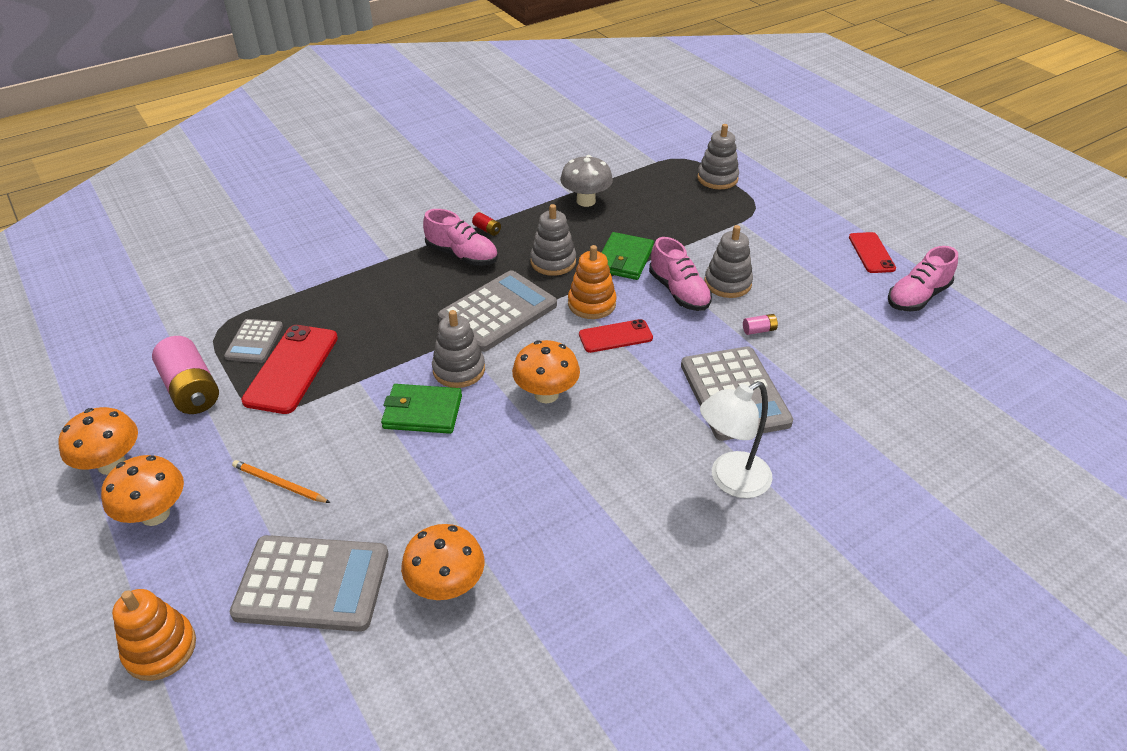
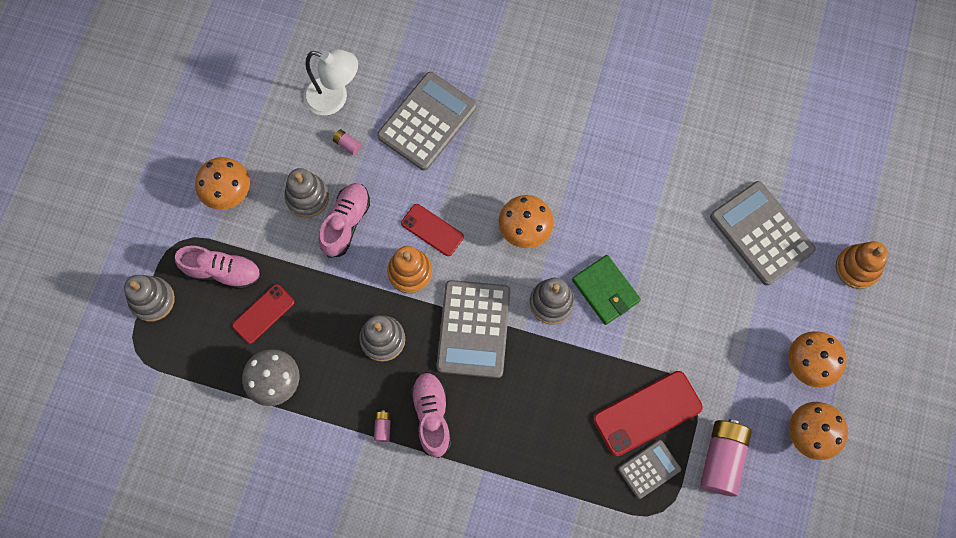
camera: 130 degrees left, 30 degrees up
orange pencil [232,460,330,503] -> none
orange mushroom [401,524,485,600] -> orange mushroom moved to [195,157,250,210]
grey calculator [438,270,557,352] -> grey calculator turned 90 degrees counterclockwise [437,280,511,378]
red battery [472,212,501,236] -> pink battery [374,410,391,442]
green wallet [601,232,654,280] -> none
white lamp [700,381,773,498] -> white lamp moved to [304,49,358,115]
red phone [849,232,896,273] -> red phone moved to [232,284,295,344]
pink shoe [888,246,958,311] -> pink shoe moved to [175,246,261,290]

